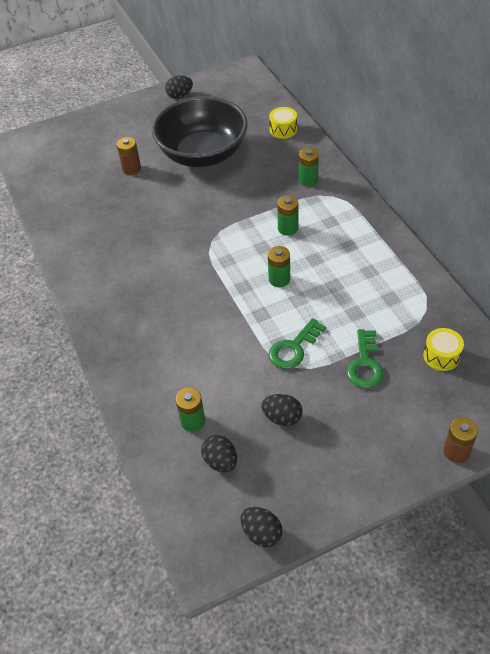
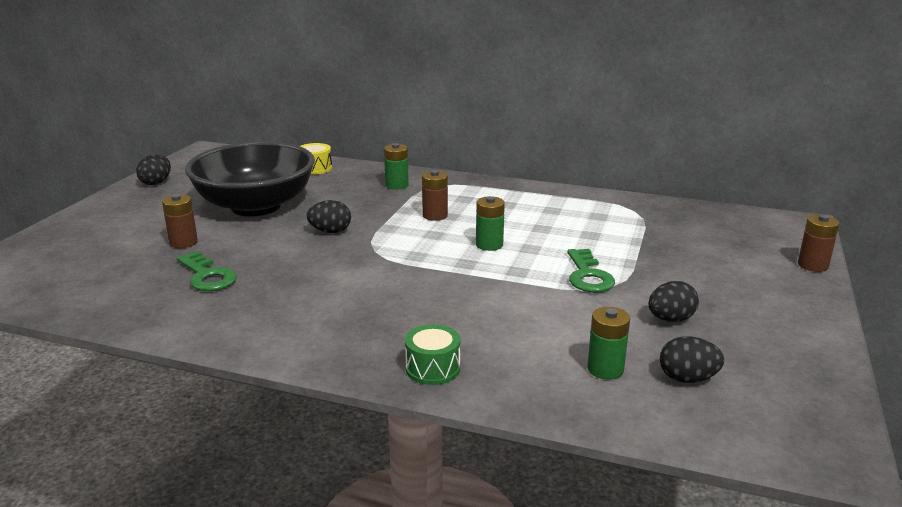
camera: 50 degrees left, 25 degrees down
black egg [241,507,283,548] -> black egg moved to [306,200,351,233]
green battery [277,195,298,236] -> brown battery [422,170,448,221]
green key [347,329,383,388] -> green key moved to [177,251,237,291]
yellow drum [423,328,464,371] -> none
none -> green drum [405,324,460,385]

